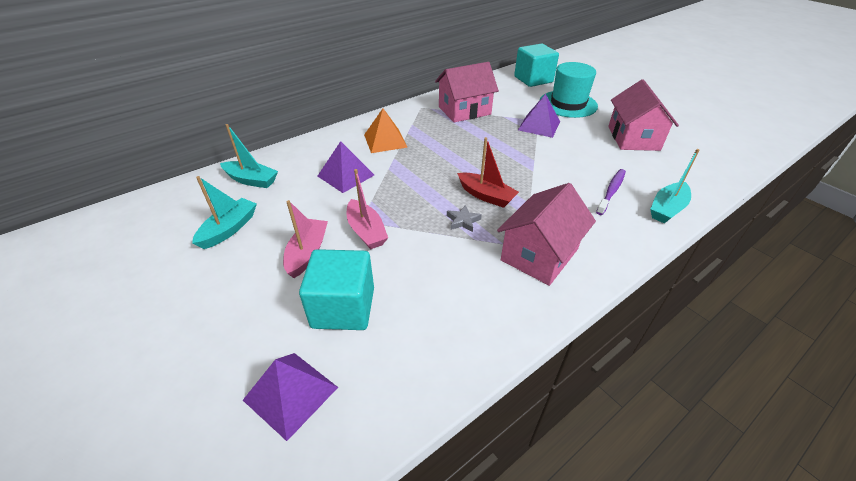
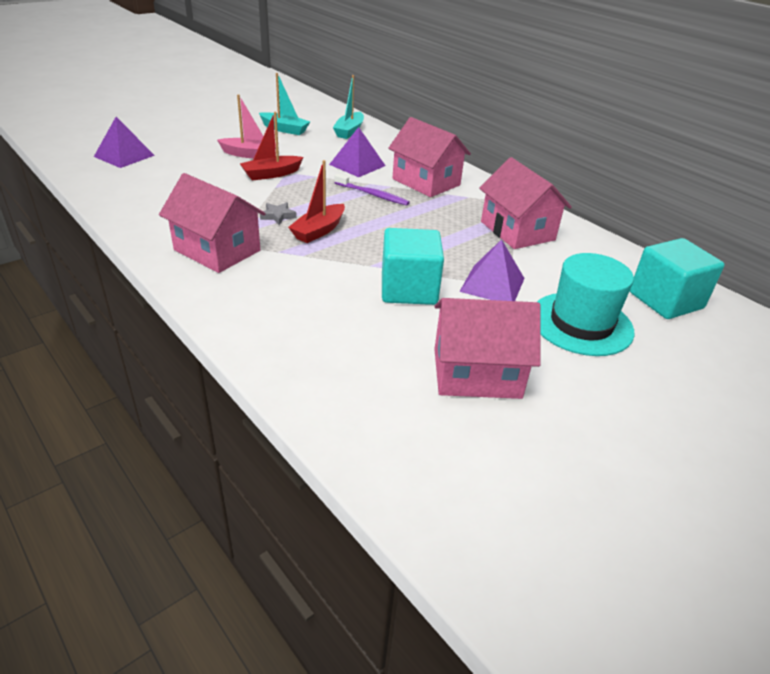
camera: 85 degrees right, 5 degrees down
turquoise cube [299,249,374,330] -> turquoise cube moved to [382,228,444,305]
pink boat [347,169,388,250] -> red boat [240,112,303,181]
orange pyramid [364,109,408,153] -> pink house [388,117,471,197]
purple toothbrush [596,169,626,215] -> purple toothbrush moved to [334,173,410,206]
turquoise boat [650,149,699,223] -> none

